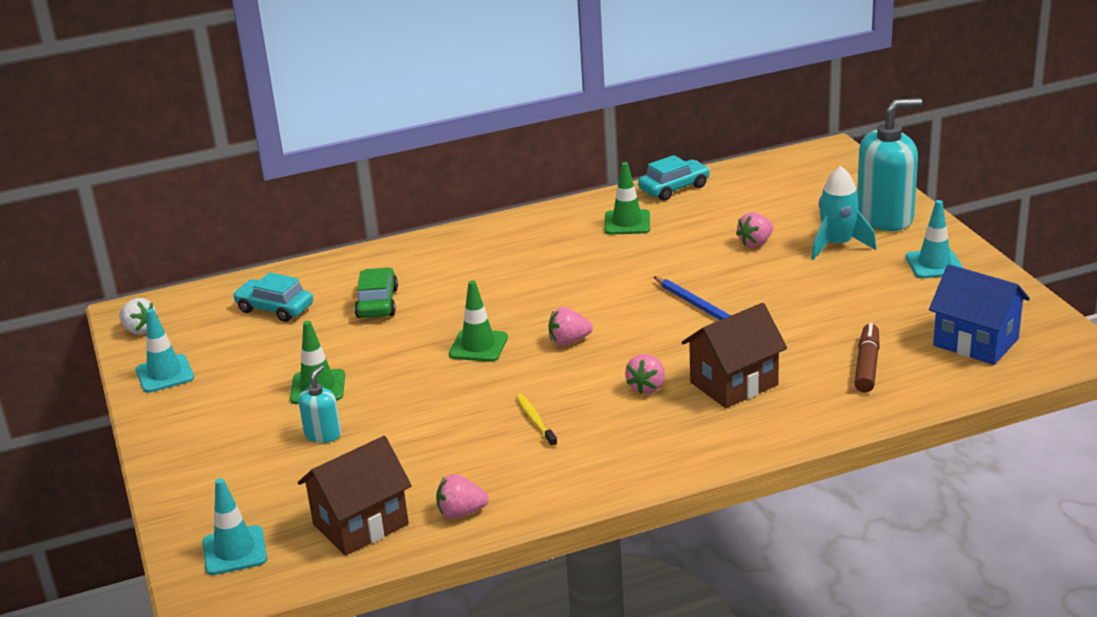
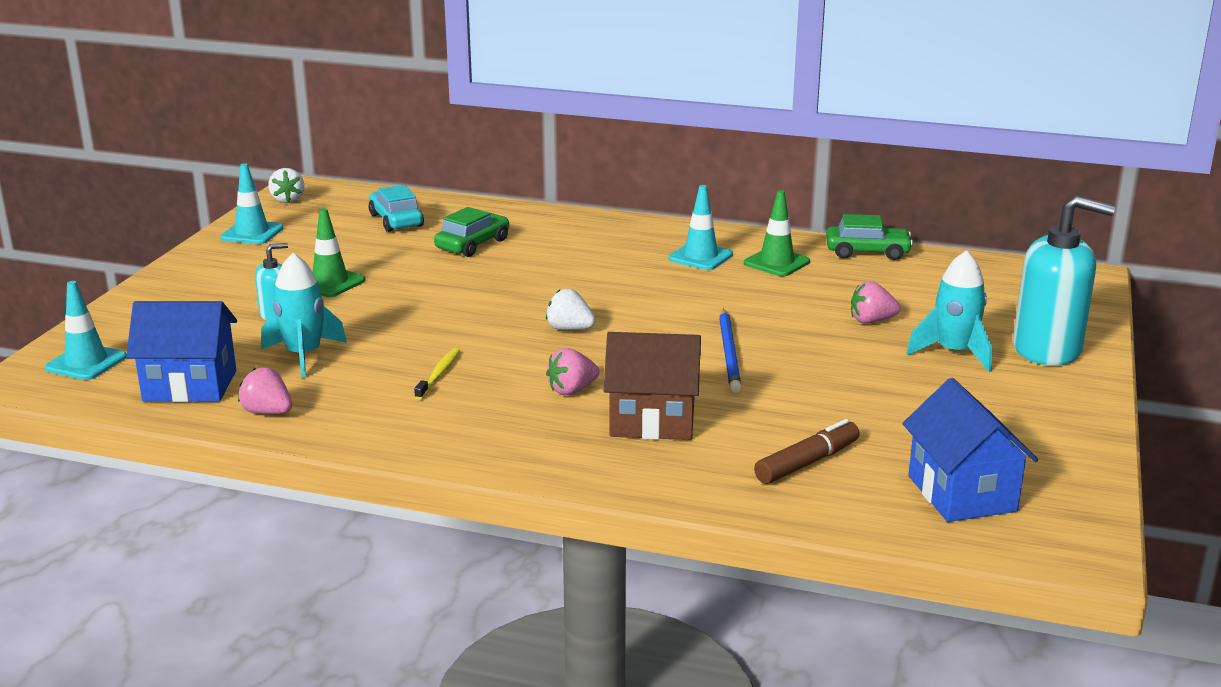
camera: 35 degrees right, 5 degrees down
brown house [298,436,412,556] -> blue house [126,301,237,402]
green traffic cone [449,280,508,362] -> none
pink strawberry [548,307,593,346] -> white strawberry [546,289,596,330]
turquoise car [638,155,710,201] -> green car [826,214,913,260]
turquoise traffic cone [906,200,963,278] -> turquoise traffic cone moved to [668,185,733,270]
none -> turquoise rocket [261,253,347,378]

